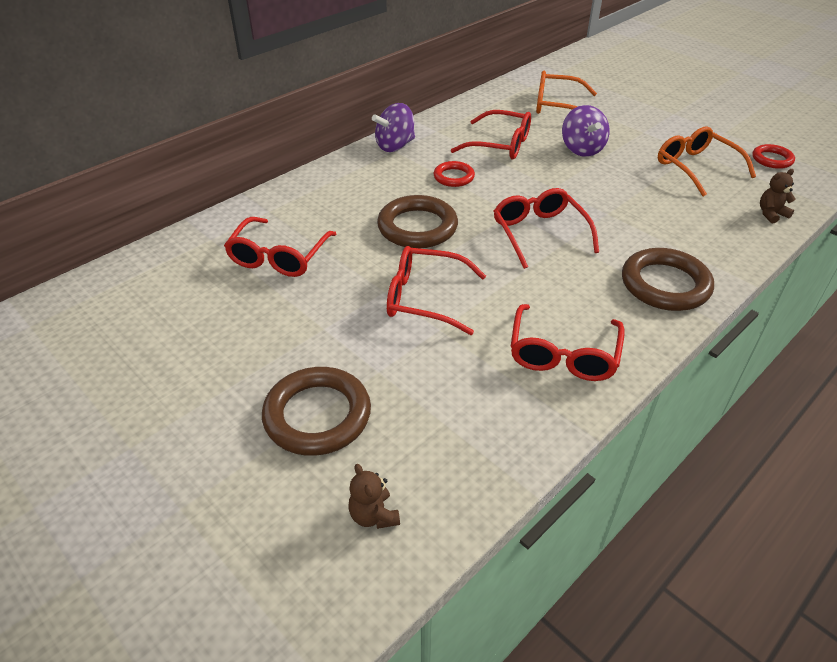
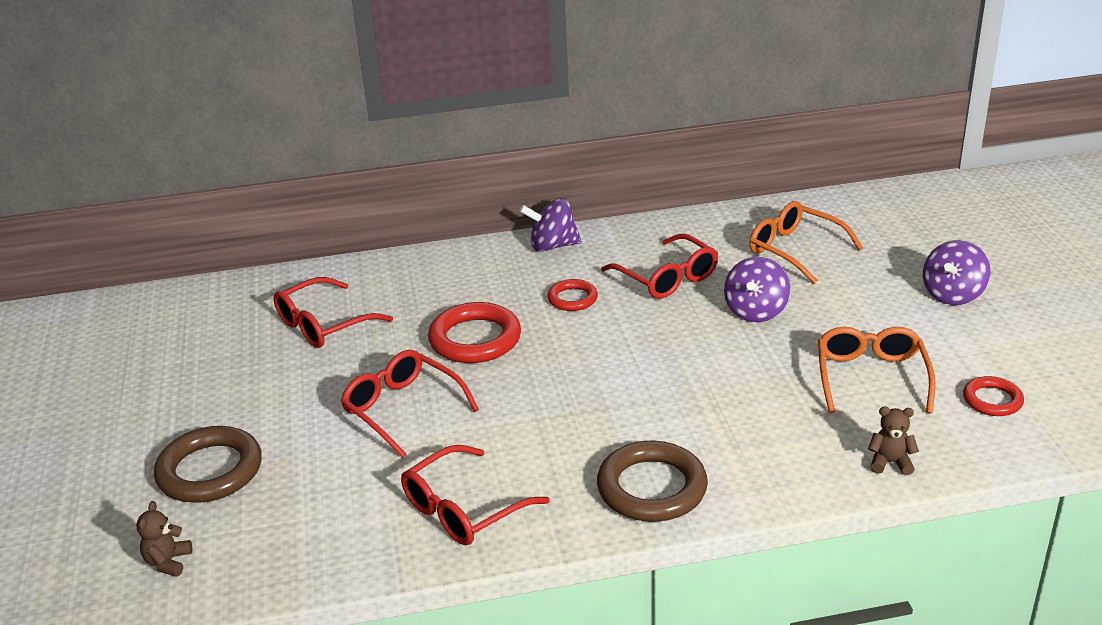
camera: 35 degrees right, 10 degrees down
brown ring [377,195,458,249] -> red ring [428,302,521,363]
red glasses [494,188,599,269] -> none
none -> purple spinning top [923,240,990,305]

